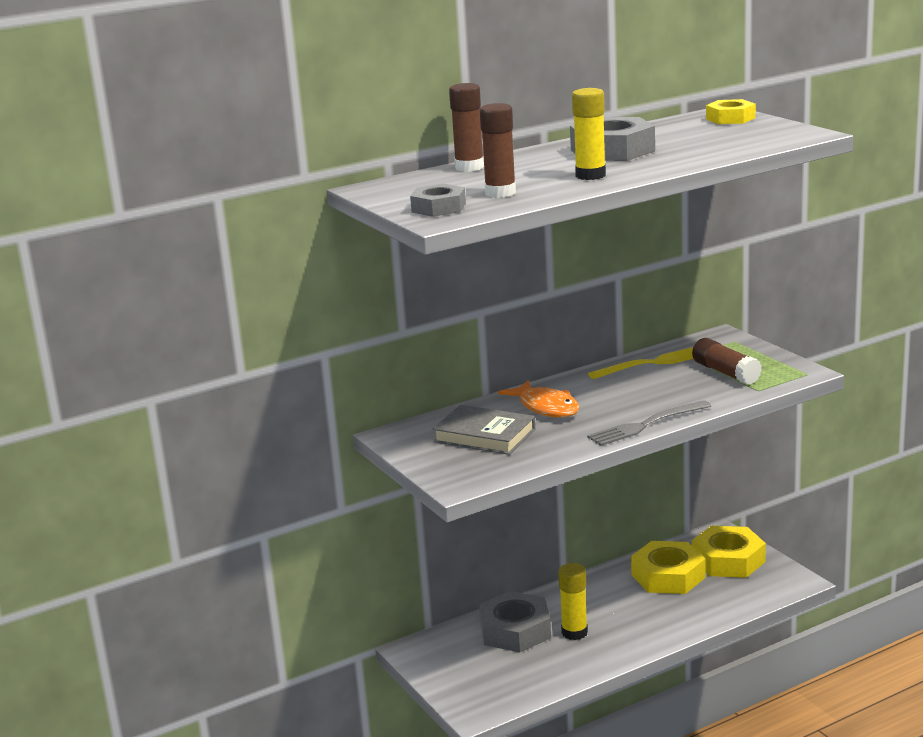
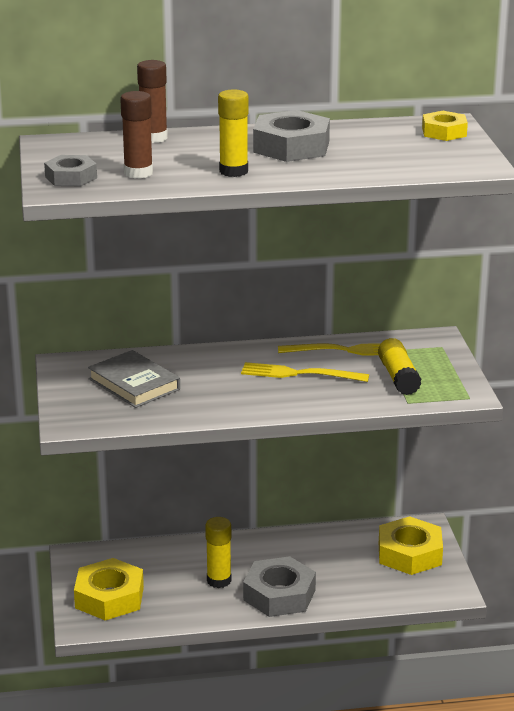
camera: 20 degrees right, 5 degrees up
grey nut [479,591,551,652] -> grey nut moved to [243,556,316,617]
orange fish [498,380,580,418] -> none
grey fork [587,400,711,446] -> none
yellow nut [631,541,706,594] -> yellow nut moved to [74,558,144,620]
brown glue stick [692,338,762,385] -> yellow glue stick [378,338,421,395]
none -> yellow fork [241,362,369,382]

